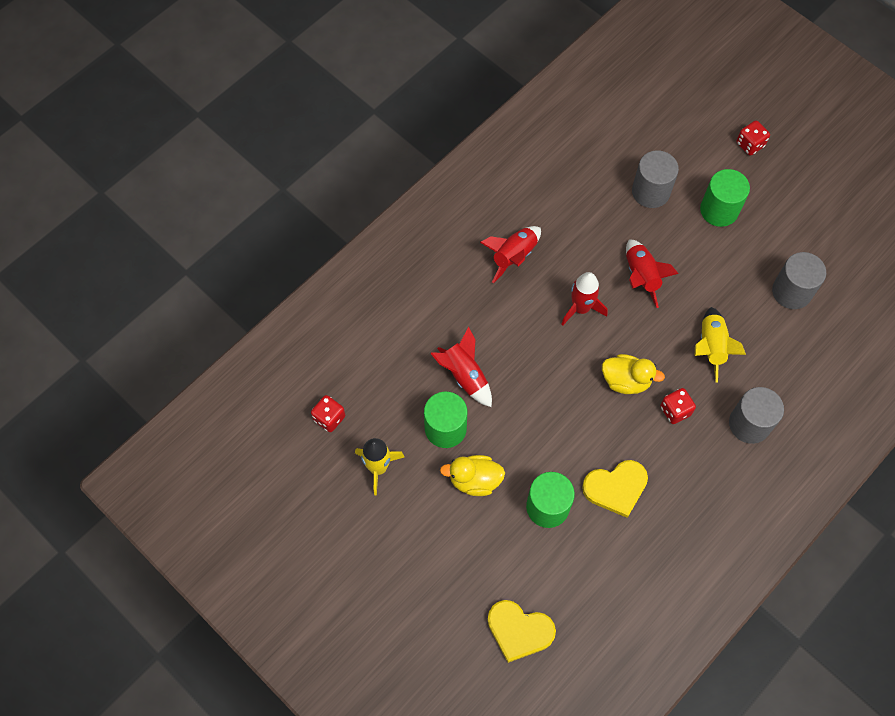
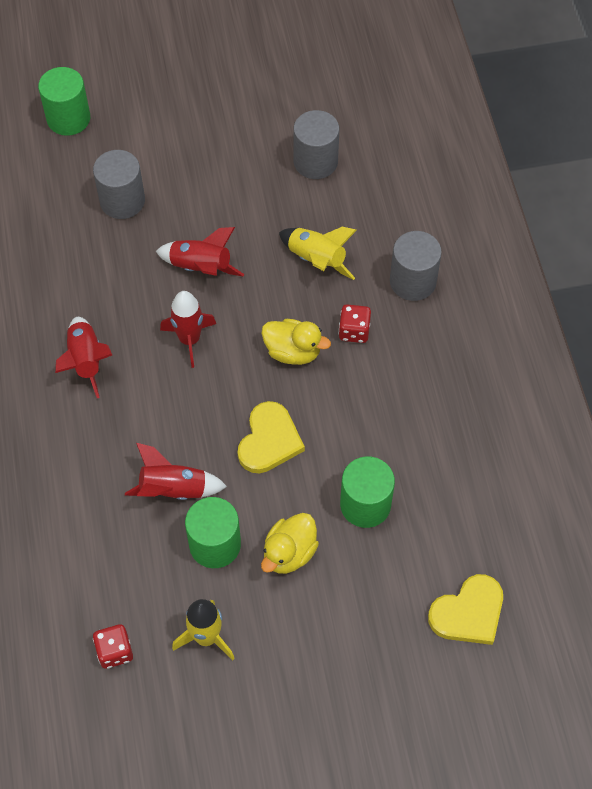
camera: 55 degrees left, 5 degrees down
yellow heart [582,460,648,518] -> yellow heart moved to [238,401,305,473]
yellow duck [602,354,665,394] -> yellow duck turned 60 degrees clockwise [261,319,331,365]
green cylinder [700,169,750,227] -> green cylinder moved to [38,67,90,136]
red dice [736,121,770,156] -> none

